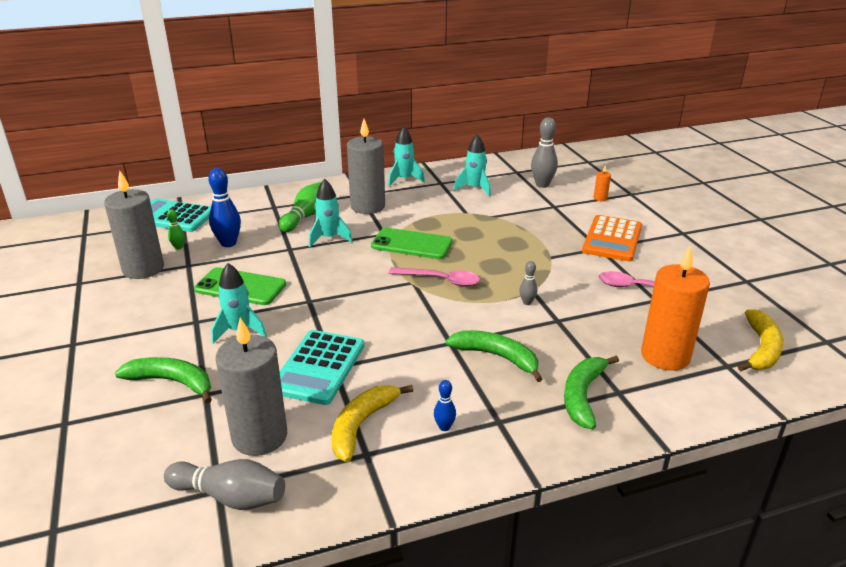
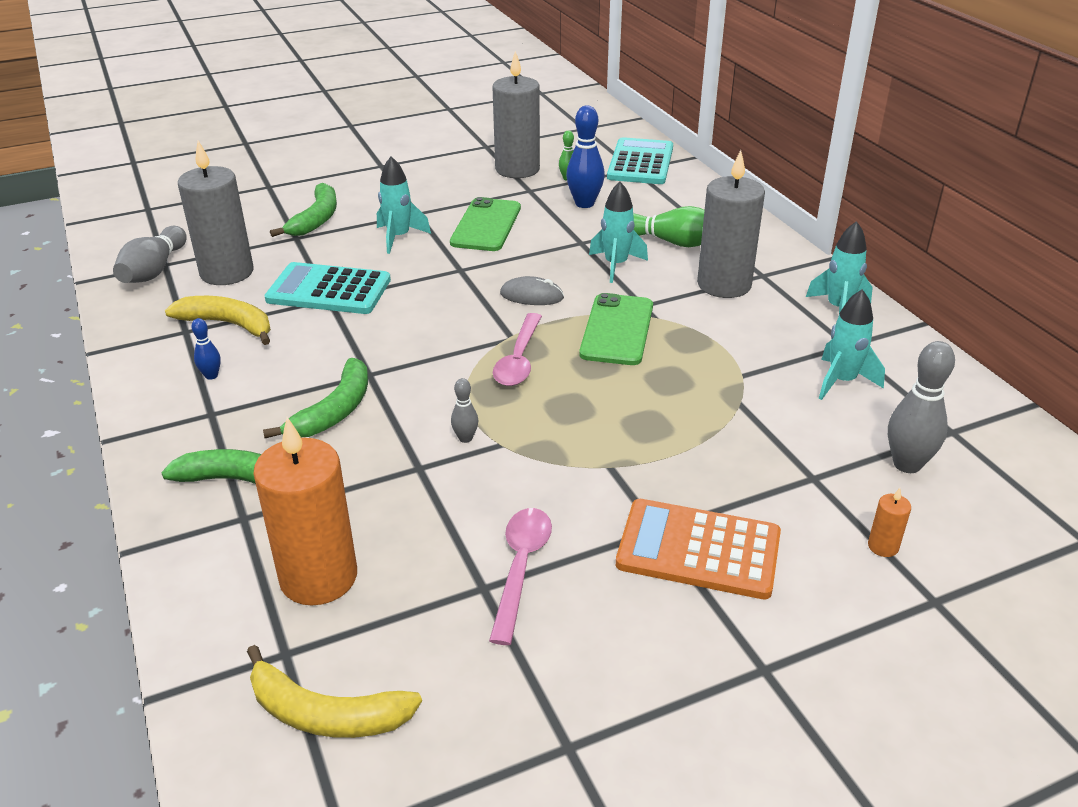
camera: 85 degrees right, 5 degrees up
none -> grey mouse [500,276,564,305]

